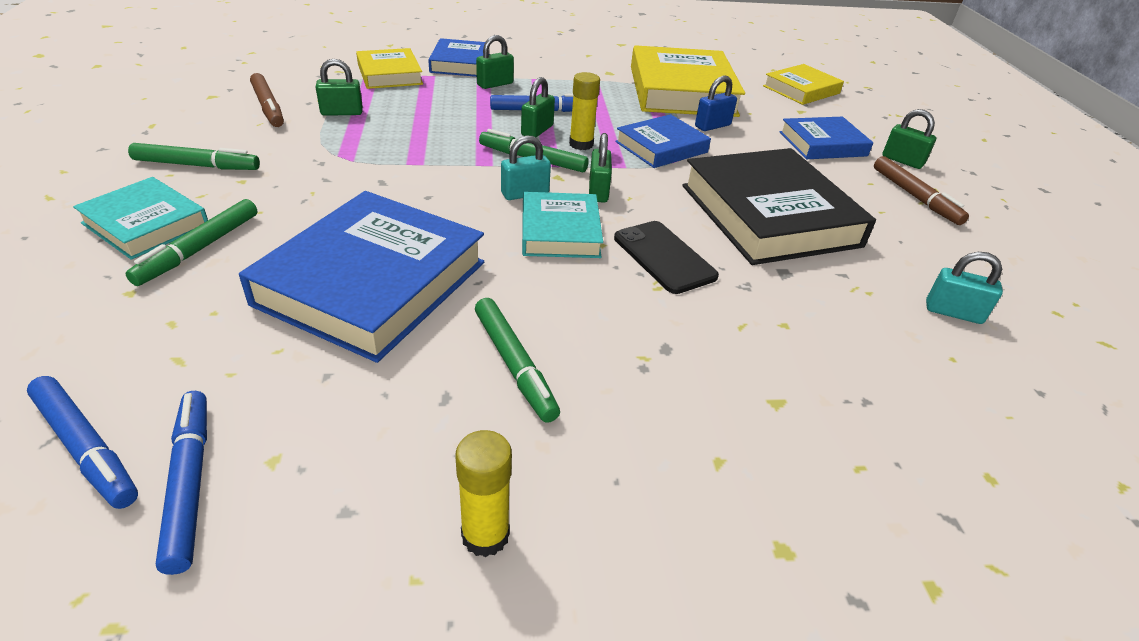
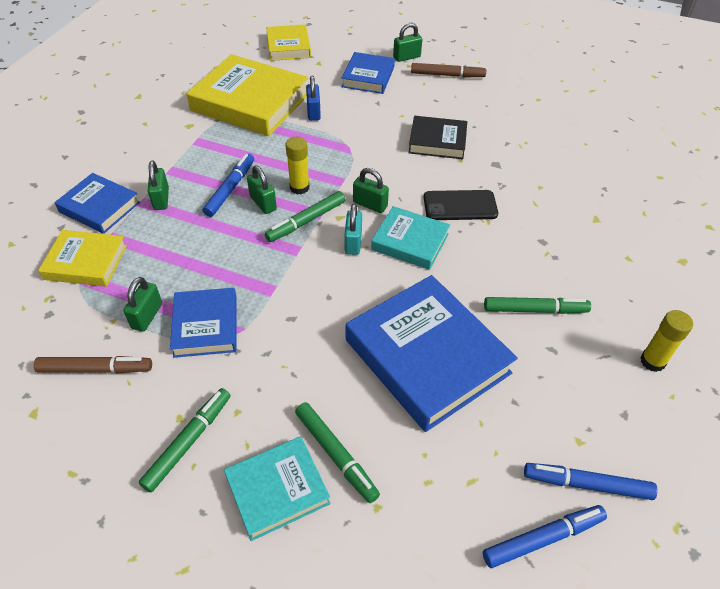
camera: 60 degrees left, 10 degrees up
blue book [615,114,711,168] -> blue book moved to [170,288,237,358]
black book [682,148,876,265] -> black book [408,116,467,159], size x0.56
turquoise padlock [926,252,1003,324] -> none

